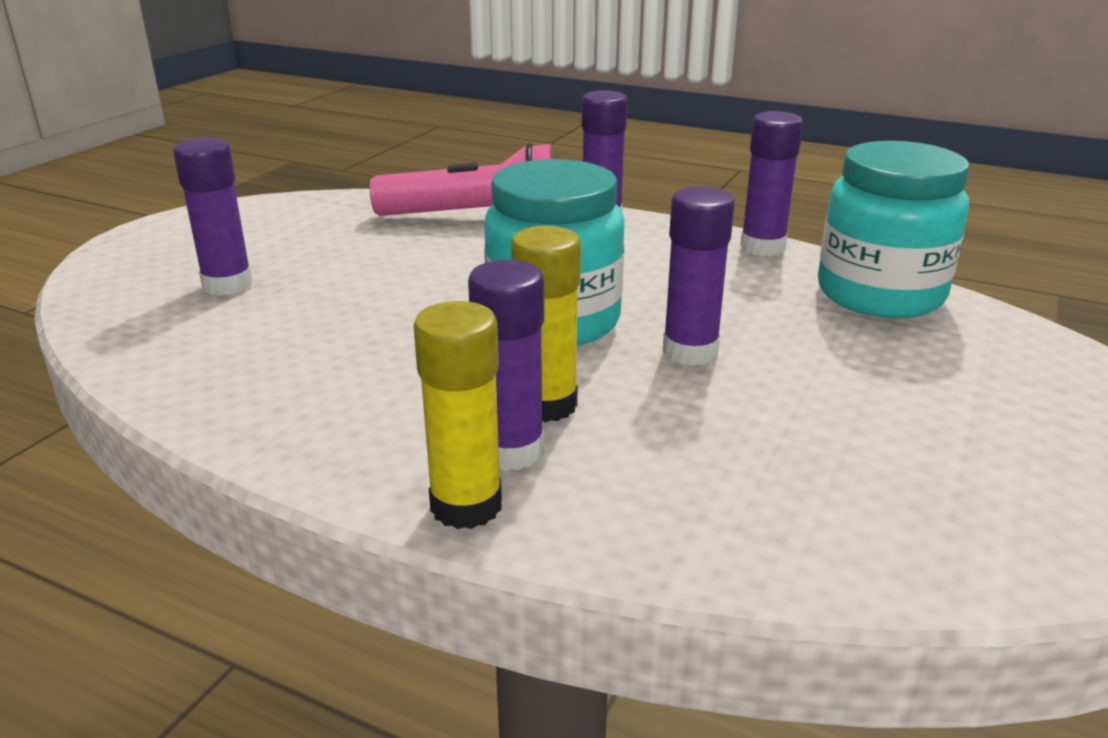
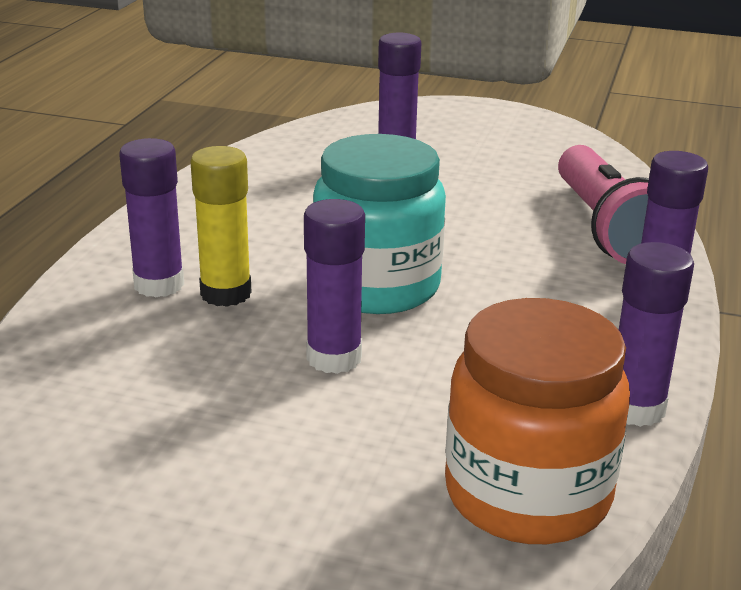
camera: 80 degrees right, 0 degrees up
yellow glue stick [413,301,502,529] -> none
turquoise jar [818,141,970,318] -> orange jar [445,298,630,544]

